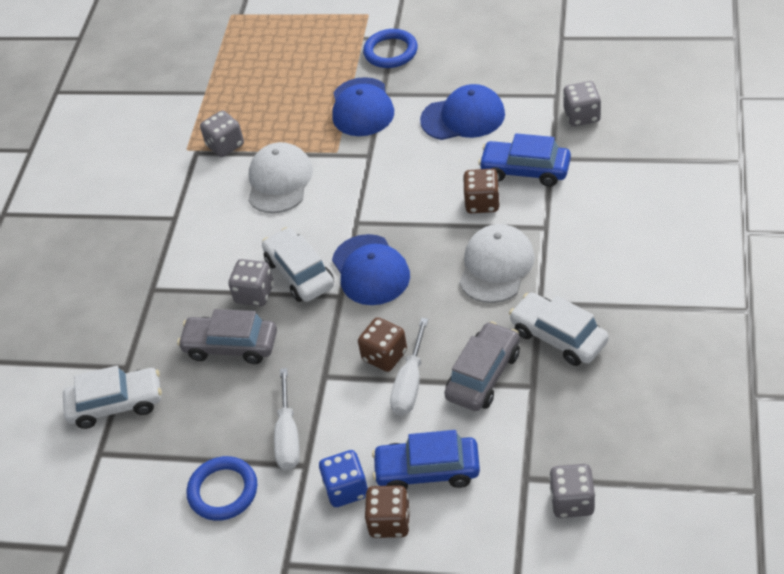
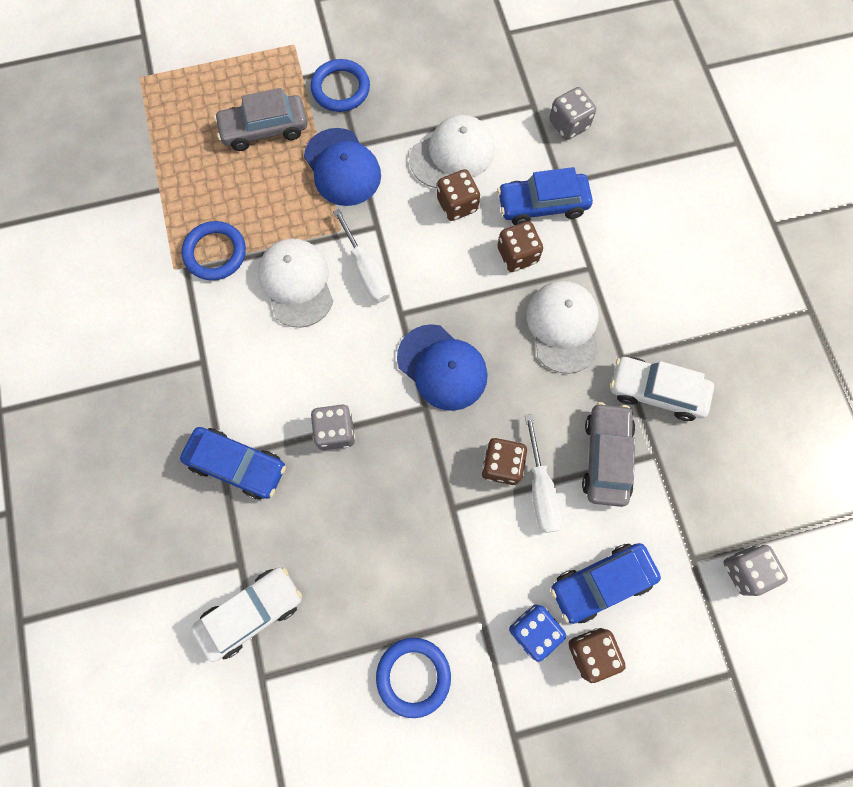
camera: 30 degrees left, 25 degrees up
grey car [177,309,277,364] -> grey car moved to [214,88,307,151]
grey dice [200,110,244,157] -> blue ring [182,221,246,280]
white car [262,227,334,302] -> none
white screwdriver [274,368,300,470] -> white screwdriver moved to [333,209,390,303]
blue cap [420,84,505,140] -> white cap [409,115,495,188]
none -> blue car [180,427,286,500]
none -> brown dice [437,169,480,221]

